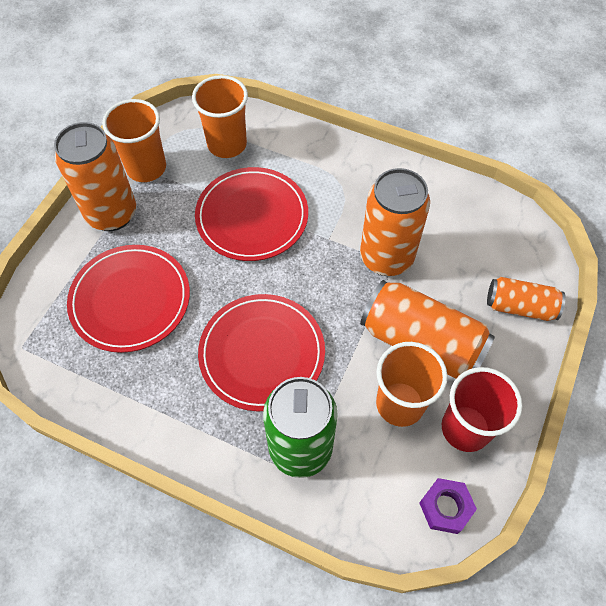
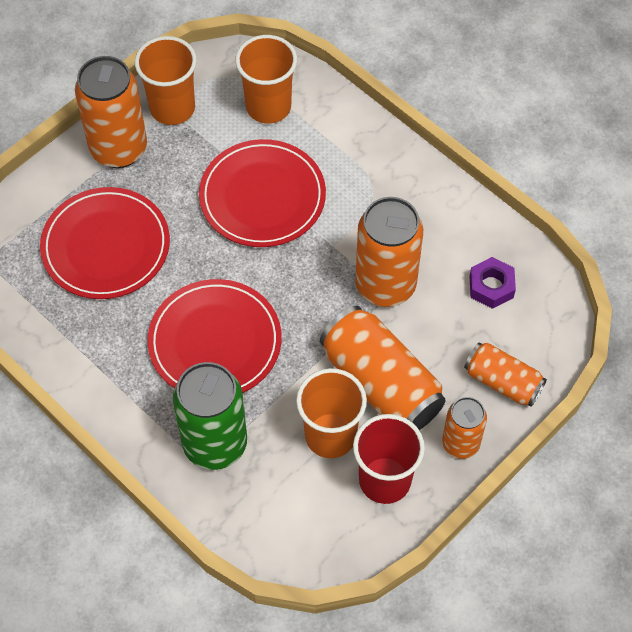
camera: 20 degrees right, 0 degrees up
purple nut [419,478,477,534] -> purple nut moved to [469,257,516,309]
none -> orange can [442,397,487,459]

